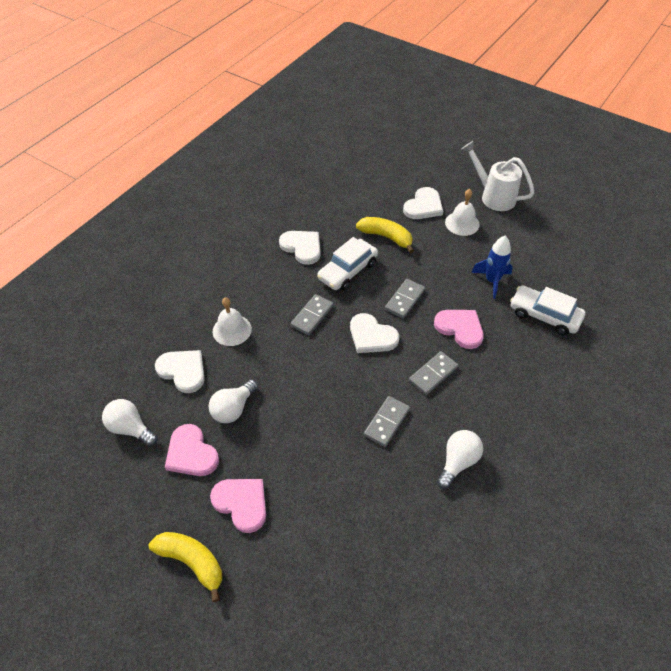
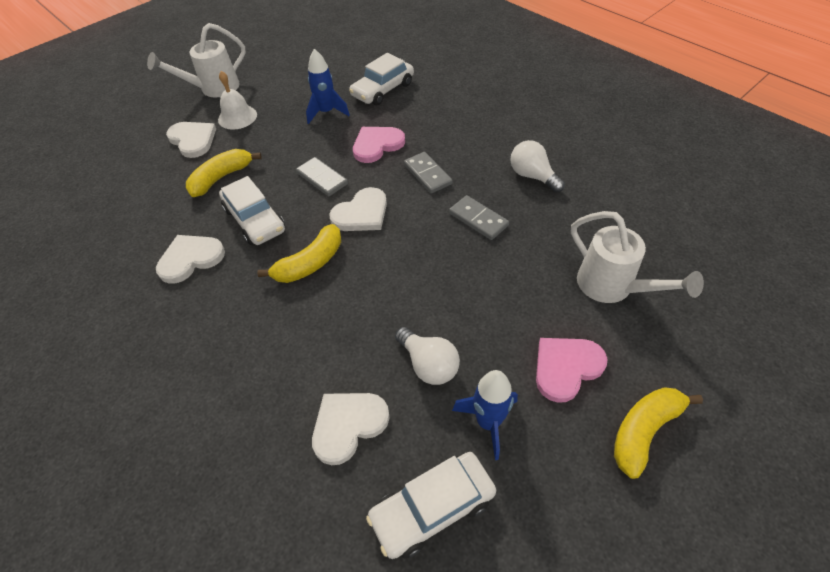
camera: 75 degrees left, 0 degrees up
white light bulb [102,399,158,446] -> white car [366,452,496,559]
pink heart [165,424,219,476] -> blue rocket [452,370,518,460]
white bell [213,297,252,346] -> none
grey domino [291,294,334,335] -> yellow banana [257,224,341,283]
none -> white watering can [571,211,704,303]

